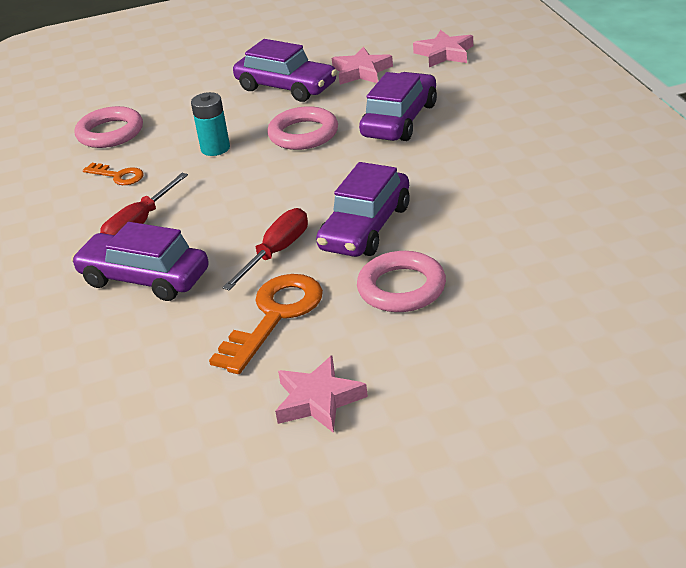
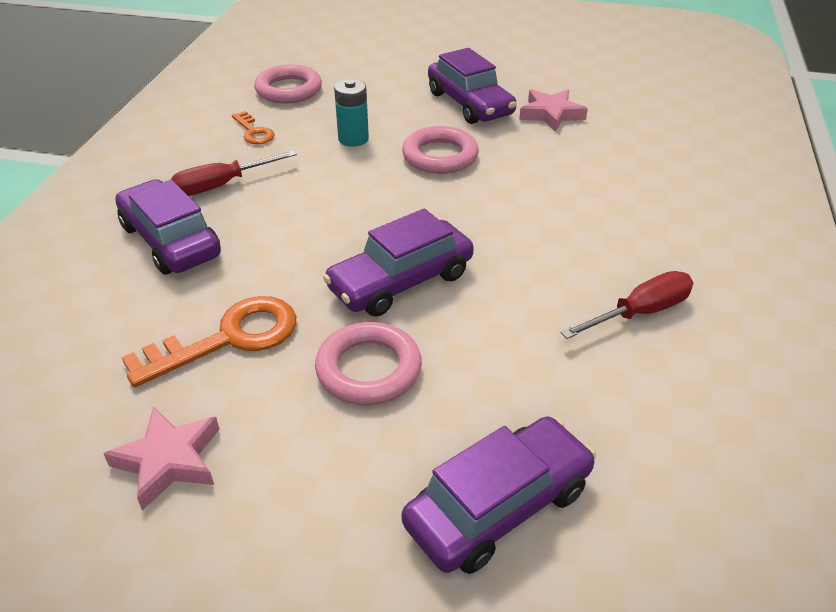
camera: 25 degrees right, 5 degrees up
red screwdriver [222,208,308,291] -> red screwdriver moved to [561,271,693,339]
purple car [359,72,437,141] -> purple car moved to [402,416,596,574]
pink star [413,30,473,67] -> none

